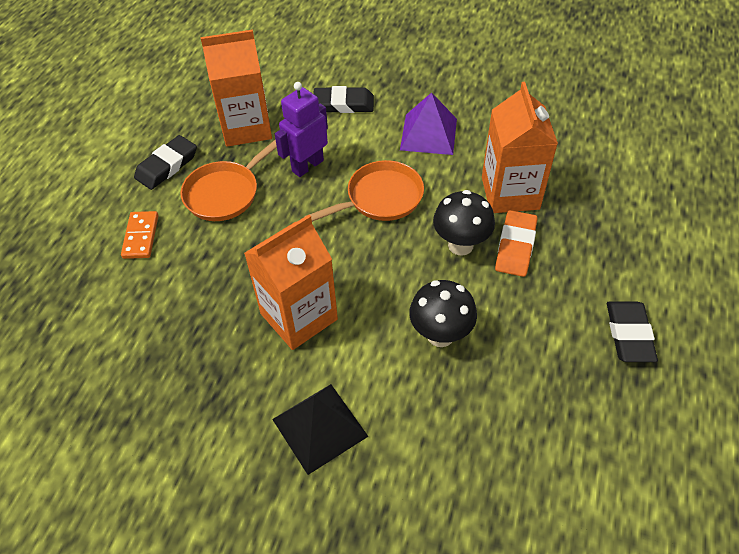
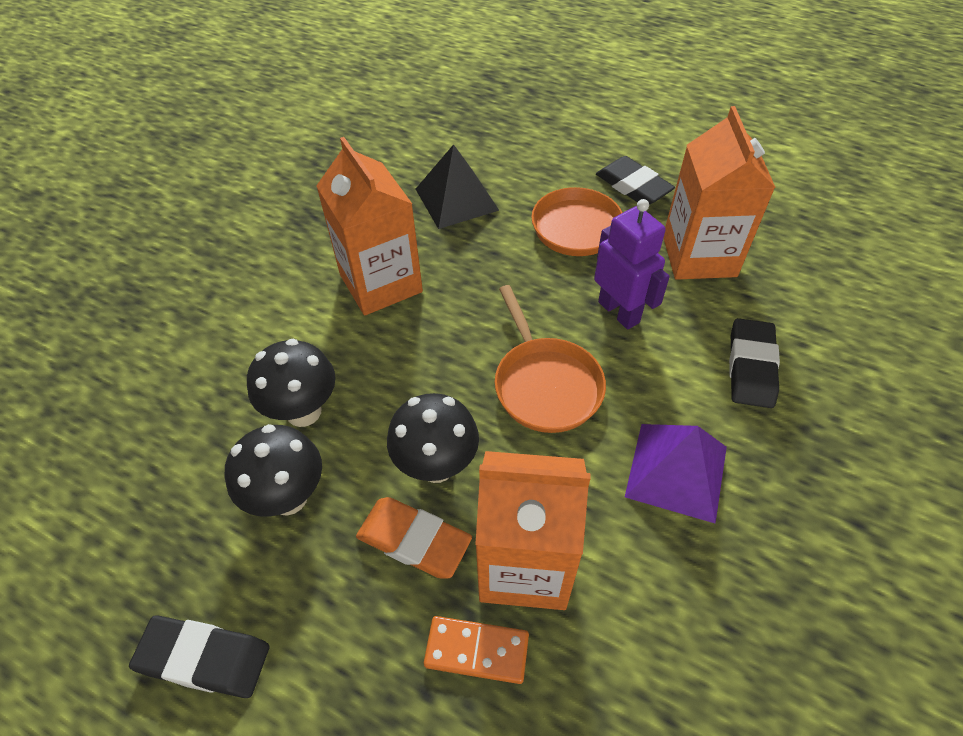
camera: 100 degrees right, 0 degrees up
orange domino [121,211,158,259] -> orange domino moved to [424,616,529,684]
black pyramid [272,384,369,475] -> black pyramid moved to [416,144,499,229]
none -> black mushroom [225,424,322,517]

